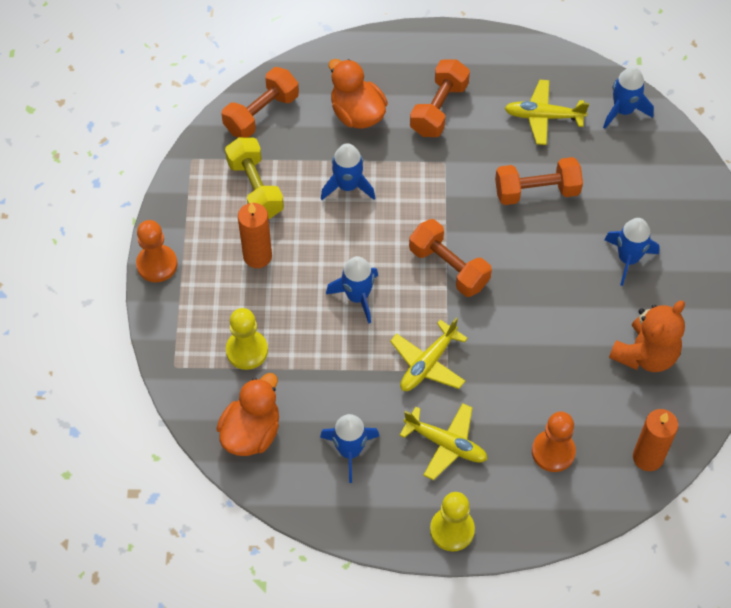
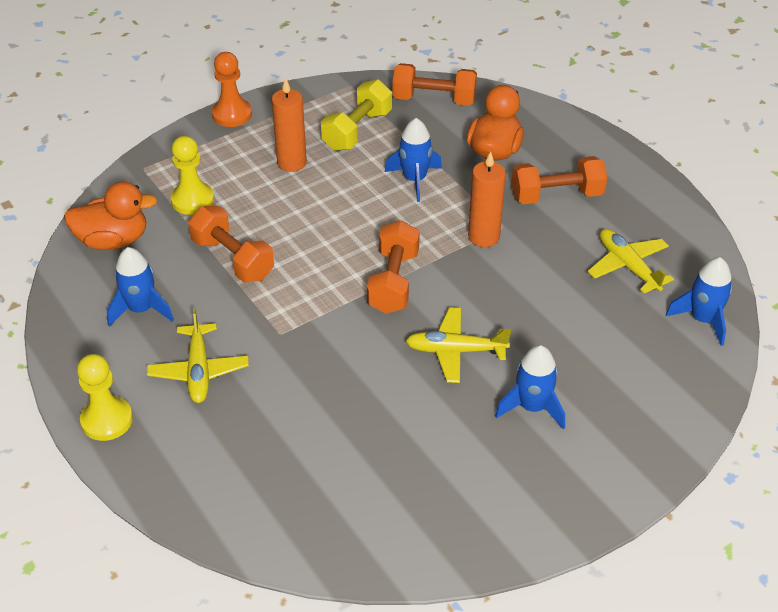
camera: 55 degrees right, 15 degrees down
blue rocket [326,256,378,324] -> none
yellow plane [390,318,468,391] -> yellow plane moved to [406,307,511,383]
orange dumbbell [495,157,583,205] -> orange dumbbell moved to [188,206,274,283]
orange pawn [532,411,576,472] -> none
orange teddy bear [609,300,685,372] -> none
orange candle [633,409,678,471] -> orange candle moved to [468,151,506,247]

